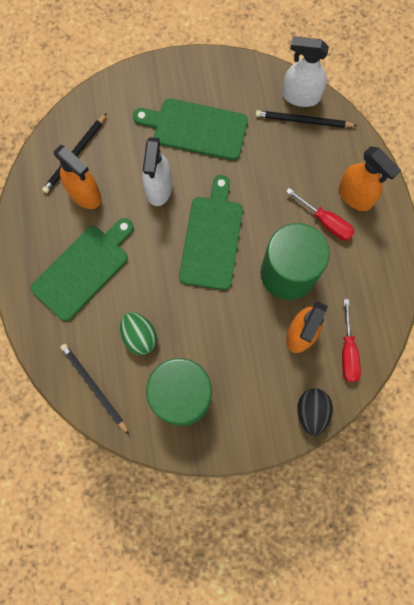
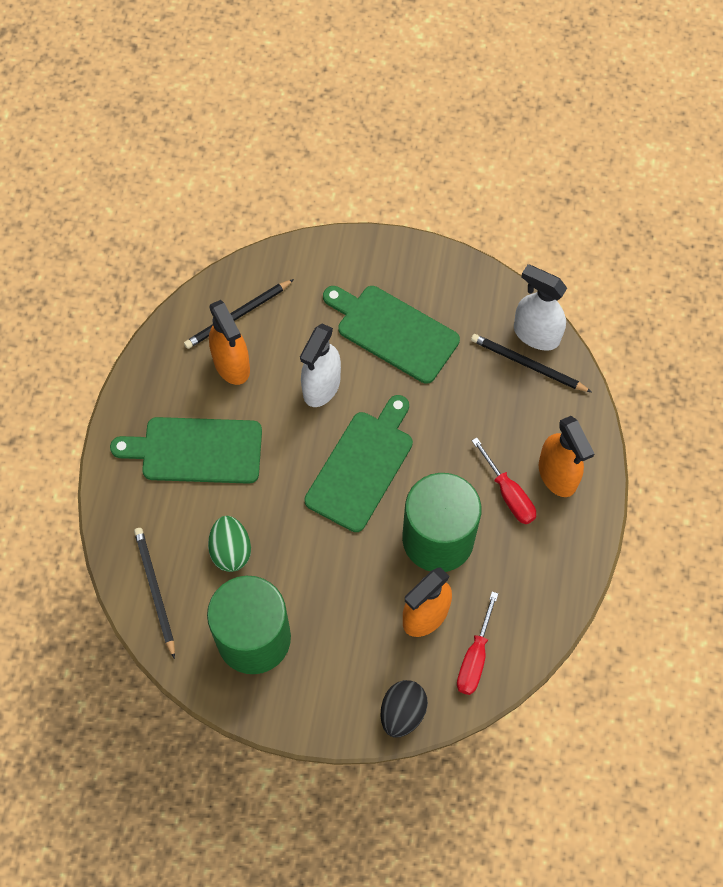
camera: 20 degrees right, 10 degrees down
green cutting board [31,218,134,321] -> green cutting board turned 150 degrees counterclockwise [110,417,262,484]

